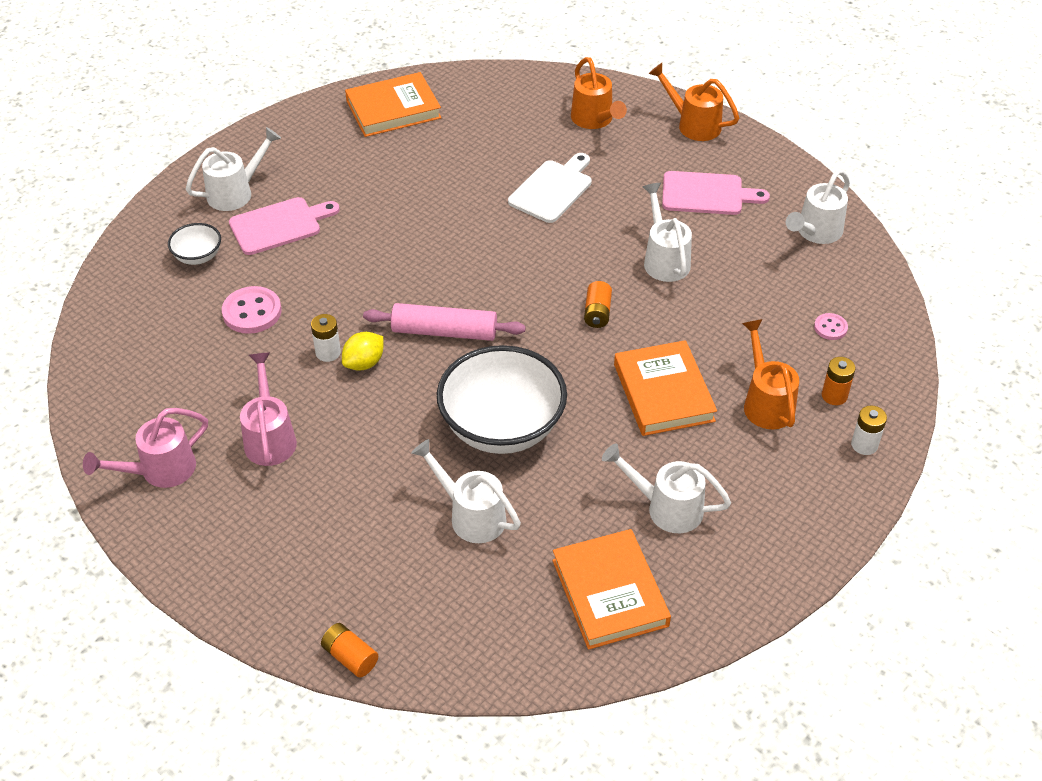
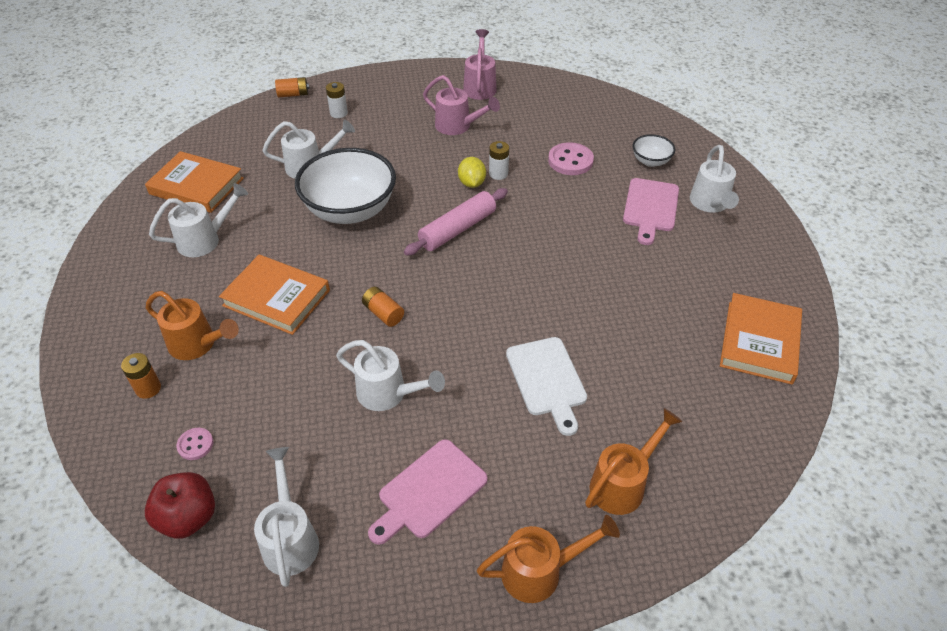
camera: 130 degrees right, 0 degrees up
orange watering can [571,57,627,129] -> orange watering can turned 120 degrees clockwise [585,408,682,515]
white battery [851,405,887,455] -> white battery moved to [326,82,348,118]
none -> red apple [145,472,215,539]

